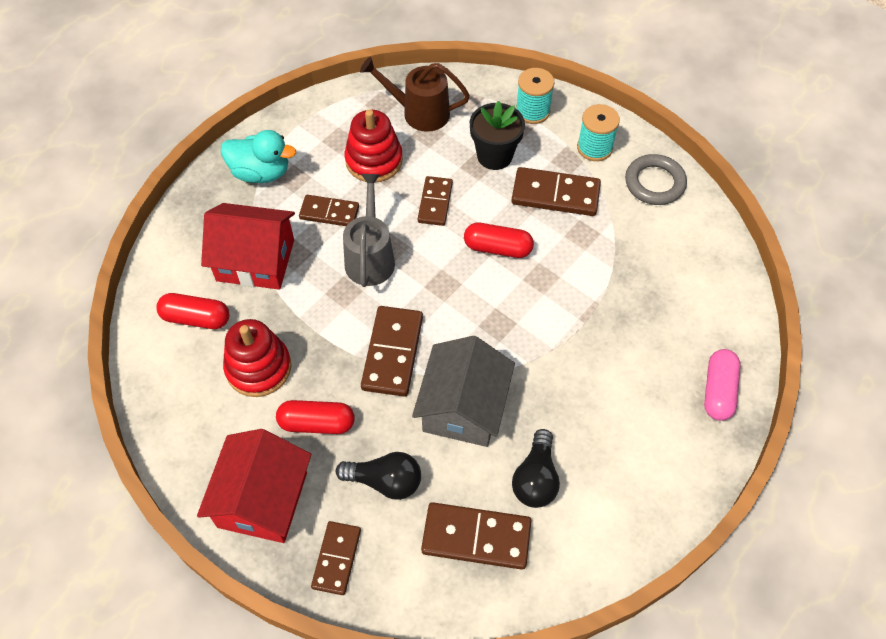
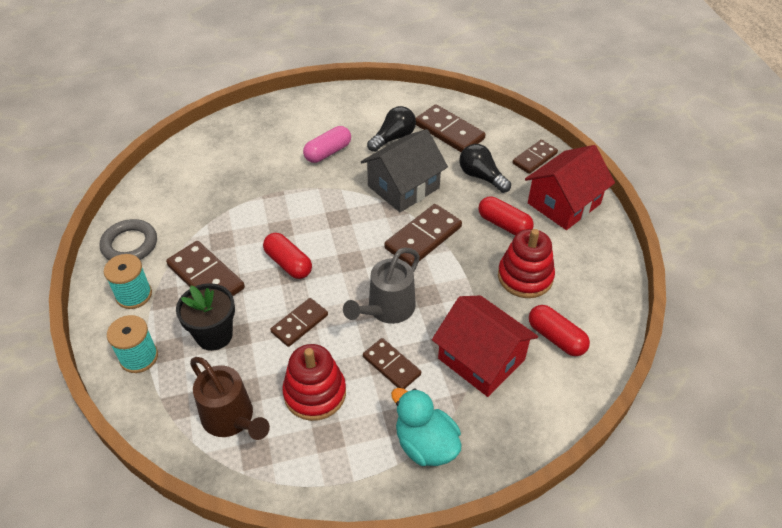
camera: 145 degrees left, 10 degrees down
pink capsule [704,349,740,421] -> pink capsule moved to [303,126,351,163]

